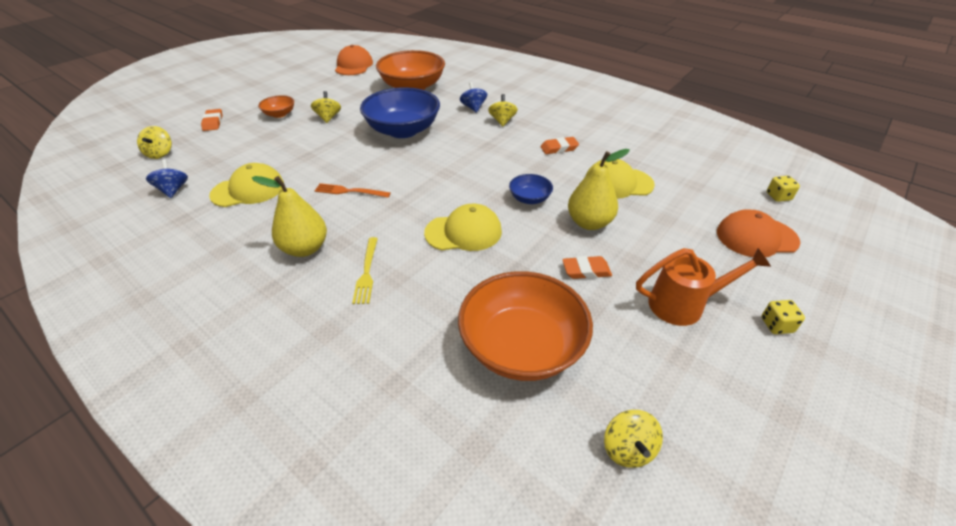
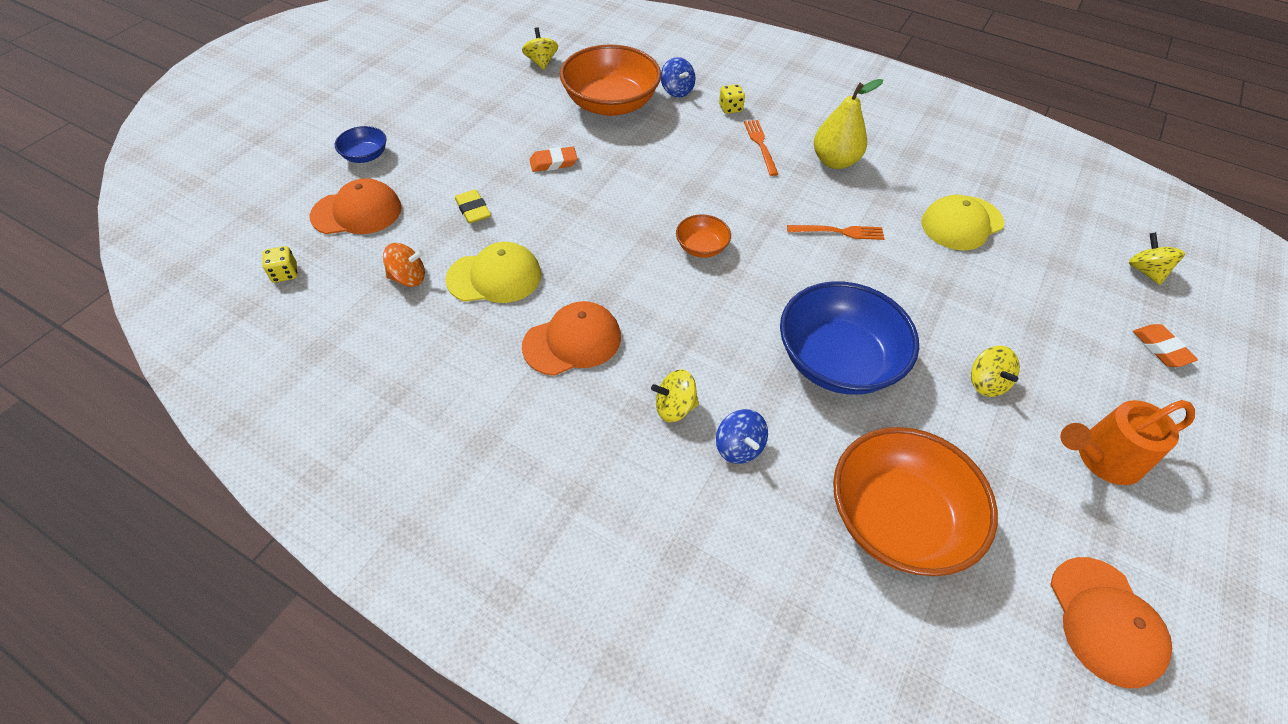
camera: 170 degrees right, 10 degrees up
blue spinning top [146,159,188,198] -> blue spinning top moved to [661,57,696,97]
orange bowl [258,95,294,118] -> orange bowl moved to [676,214,731,258]
yellow fork [352,237,378,304] -> orange fork [744,120,778,176]
yellow cap [424,204,502,251] -> none
yellow spinning top [488,94,518,127] -> yellow spinning top turned 90 degrees clockwise [651,369,699,422]
blue bowl [509,174,553,204] -> blue bowl moved to [335,126,387,163]
orange eraser [540,137,579,154] -> orange cap [522,301,621,376]
yellow pear [568,149,630,230] -> none
orange watering can [636,248,771,326] -> orange watering can moved to [1060,400,1195,485]
yellow dice [761,300,805,334] -> yellow dice moved to [719,84,745,114]
none -> orange spinning top [383,243,425,287]
none -> yellow eraser [455,189,491,224]

